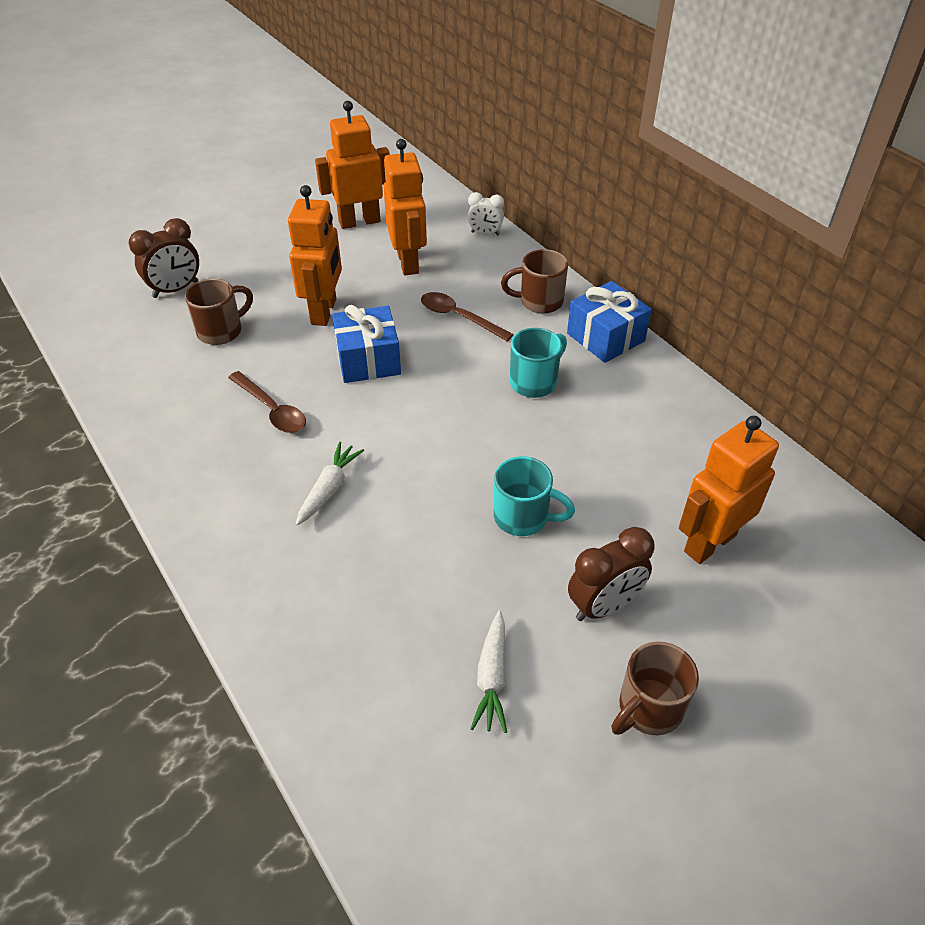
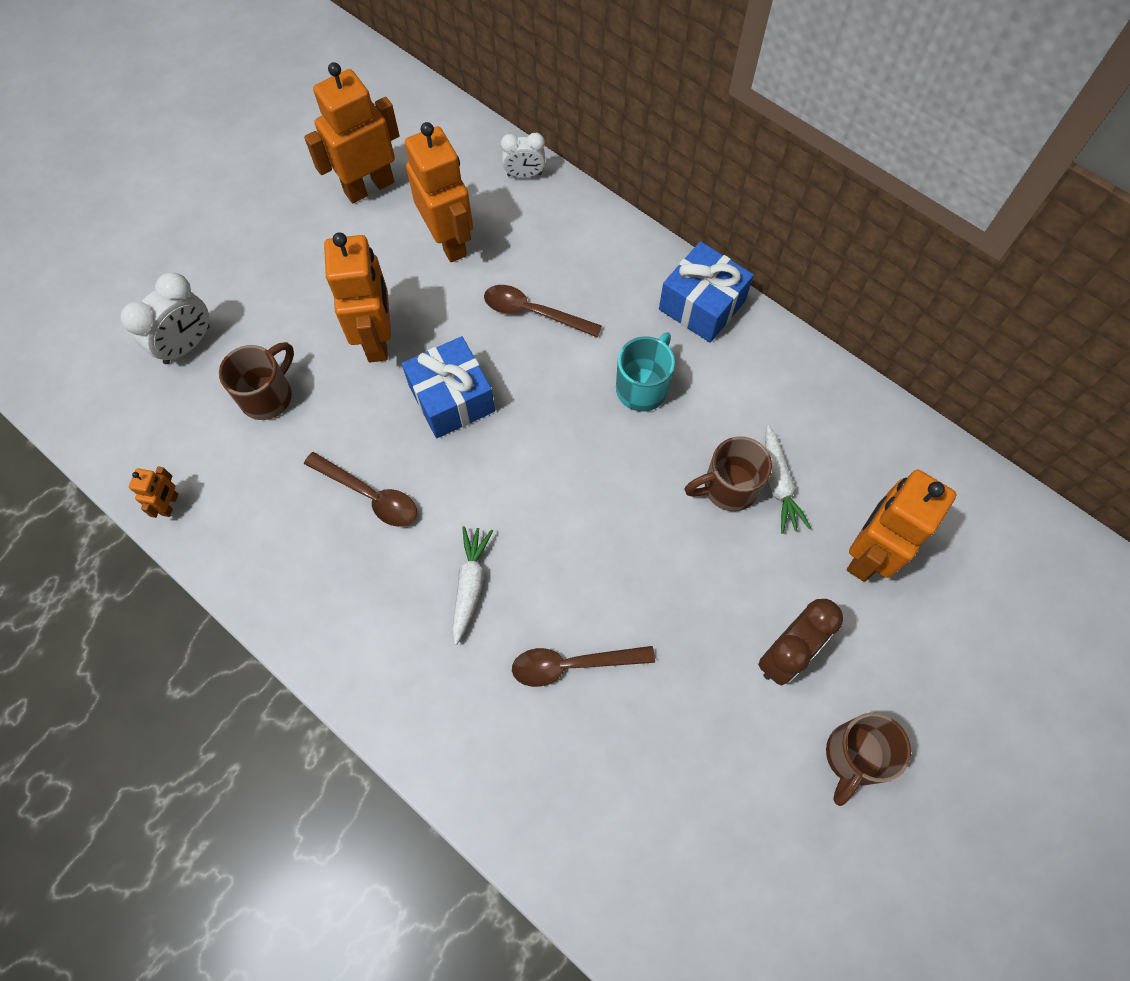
camera: 15 degrees left, 20 degrees up
brown clock [129,218,199,298] -> white clock [121,272,209,364]
white carrot [470,611,507,733] -> white carrot moved to [765,425,811,534]
turquoise mug [494,456,575,536] -> none
brown mug [501,249,568,314] -> brown mug moved to [684,436,772,511]
none -> orange robot [129,466,178,518]
none -> brown spoon [512,646,655,687]

